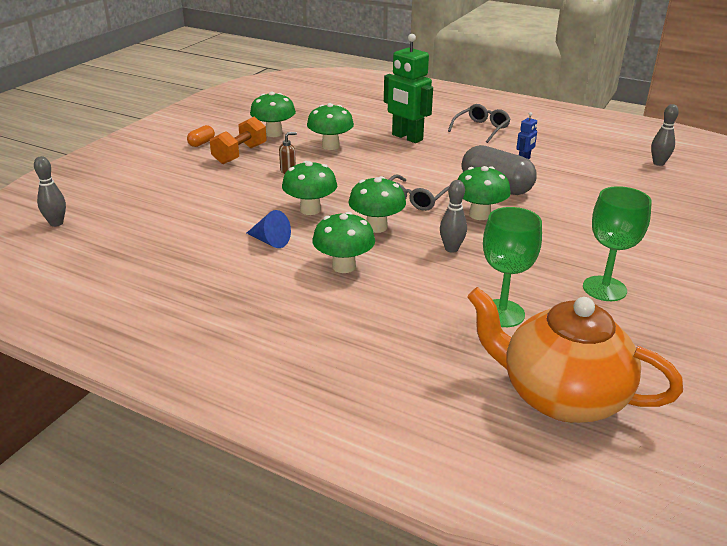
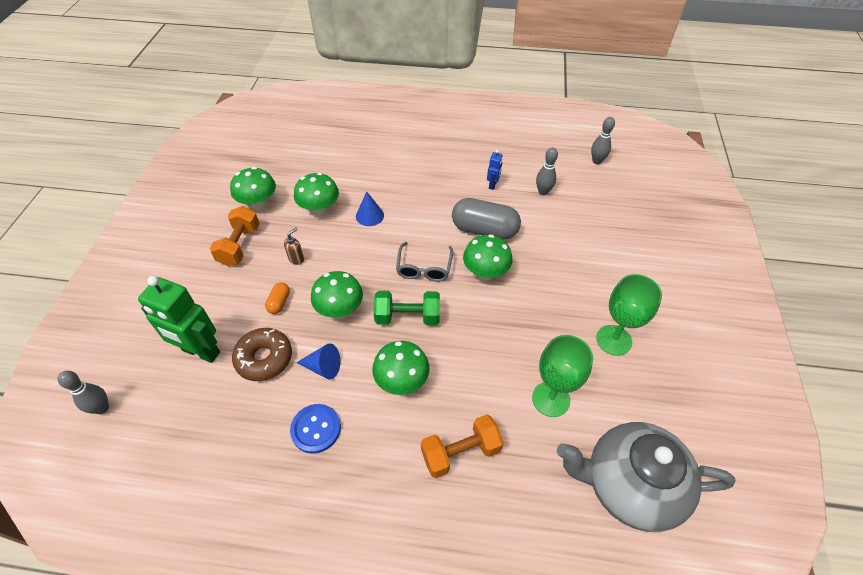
camera: 20 degrees left, 20 degrees up
orange capsule [187,125,215,147] -> orange capsule moved to [265,282,290,314]
green mushroom [348,176,406,233] -> green dumbbell [373,291,440,325]
green robot [384,34,433,143] -> green robot moved to [138,276,220,363]
grey bowling pin [440,180,467,253] -> grey bowling pin moved to [536,147,558,195]
grey glasses [448,104,511,143] -> none
orange teapot [467,287,683,423] -> grey teapot [557,422,736,532]
none -> brown donut [232,328,292,381]
none -> blue button [290,404,341,454]
none -> blue cone [356,192,384,226]
none -> orange dumbbell [421,414,504,478]

